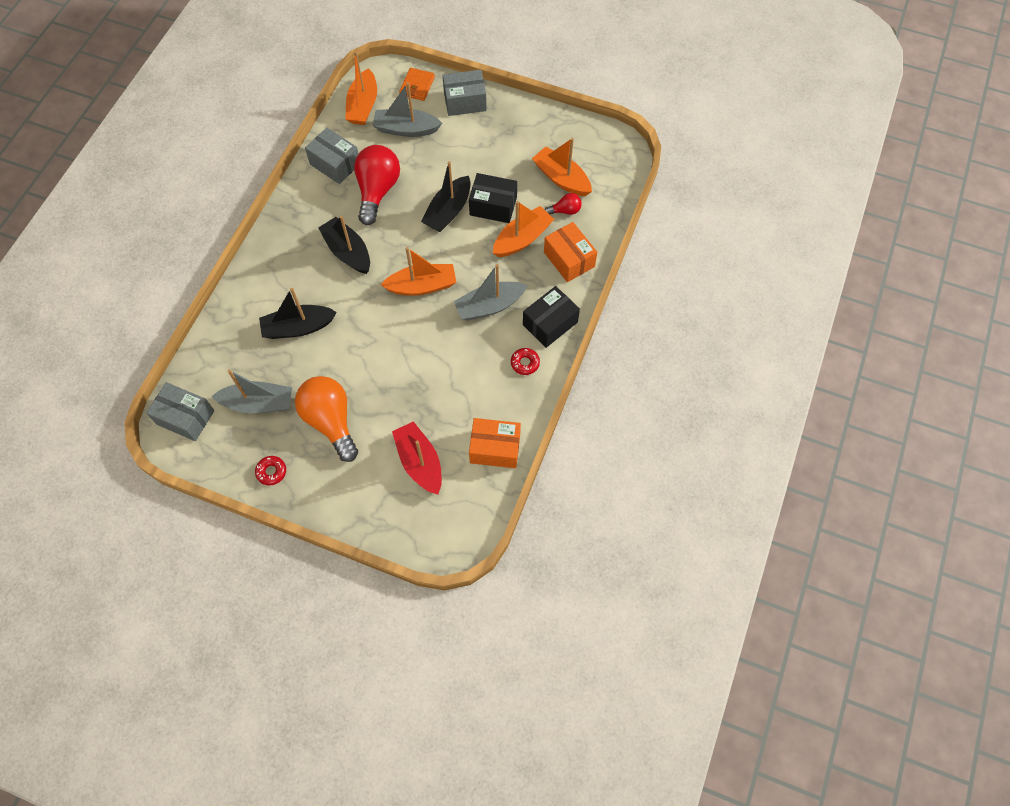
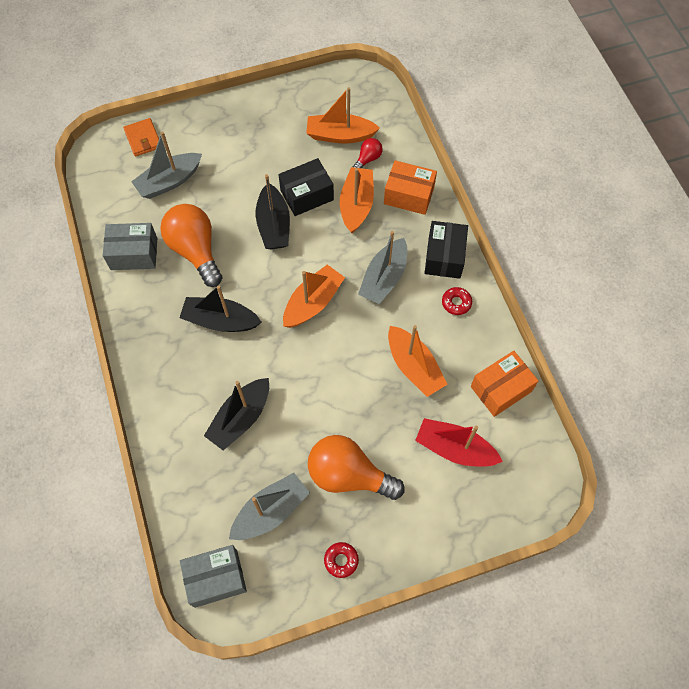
camera: 40 degrees left, 0 degrees up
orange boat [346,51,377,125] -> orange boat moved to [388,325,448,397]
red light bulb [354,145,400,225] -> orange light bulb [160,204,222,287]
grey box [442,70,487,116] -> none

